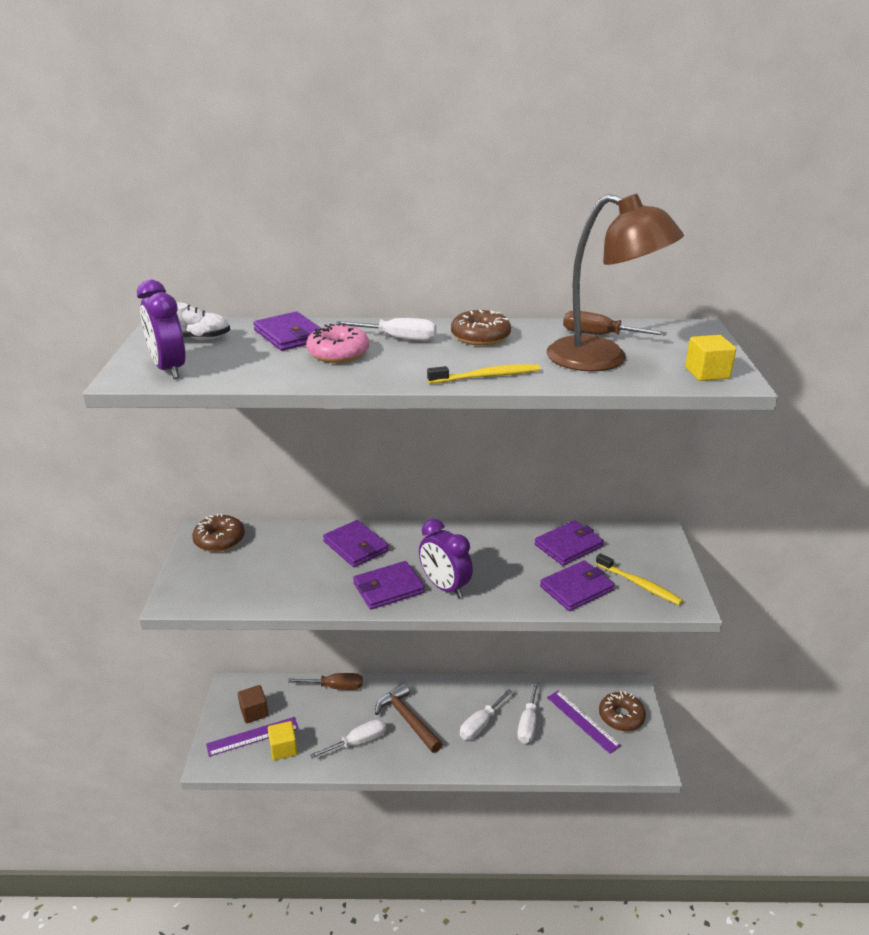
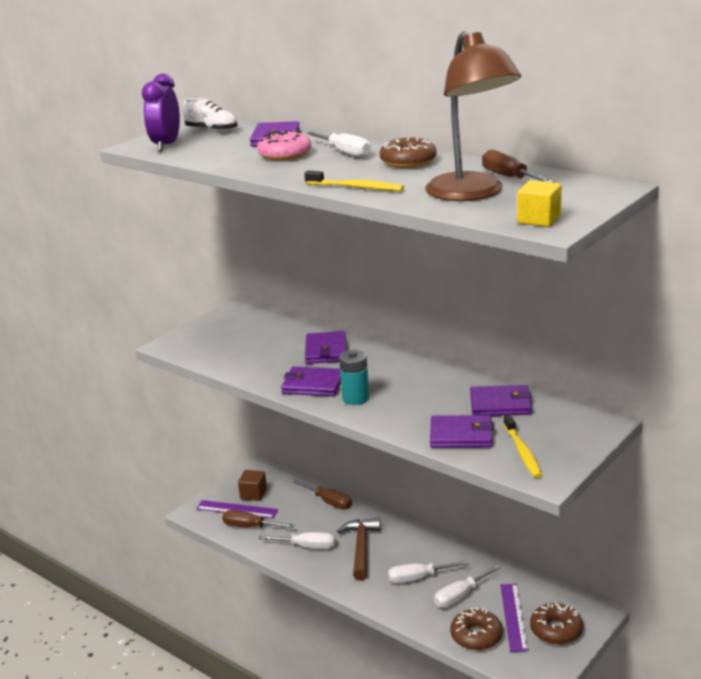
camera: 40 degrees right, 5 degrees down
brown donut [192,514,245,552] -> brown donut moved to [450,607,503,650]
yellow cube [268,721,298,760] -> brown screwdriver [222,510,294,528]
purple clock [419,519,473,598] -> turquoise battery [339,350,369,405]

